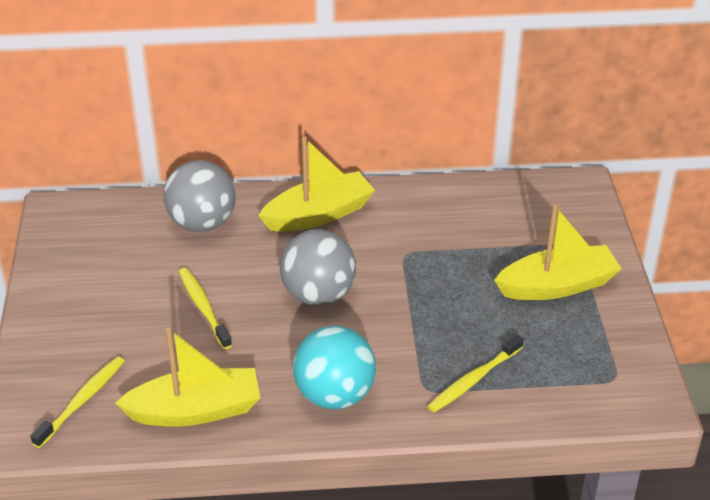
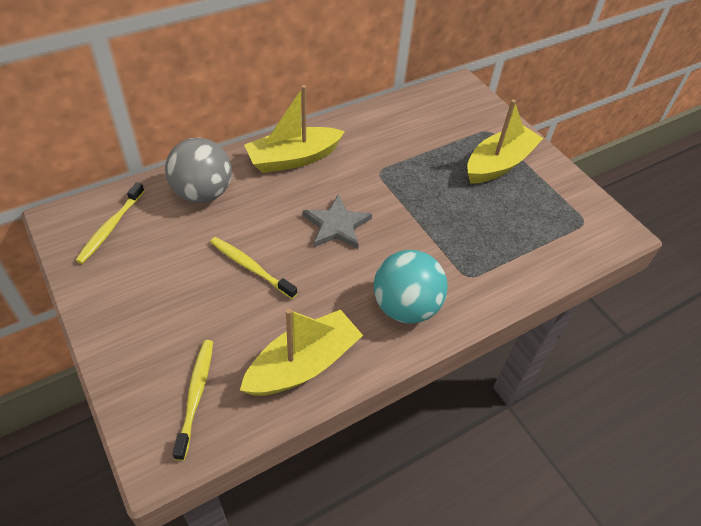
camera: 30 degrees left, 10 degrees up
yellow boat [258,136,375,232] -> yellow boat turned 150 degrees counterclockwise [244,85,345,173]
grey ball [280,229,356,306] -> grey star [303,194,372,249]
yellow toothbrush [427,334,524,413] -> yellow toothbrush moved to [75,182,145,264]

